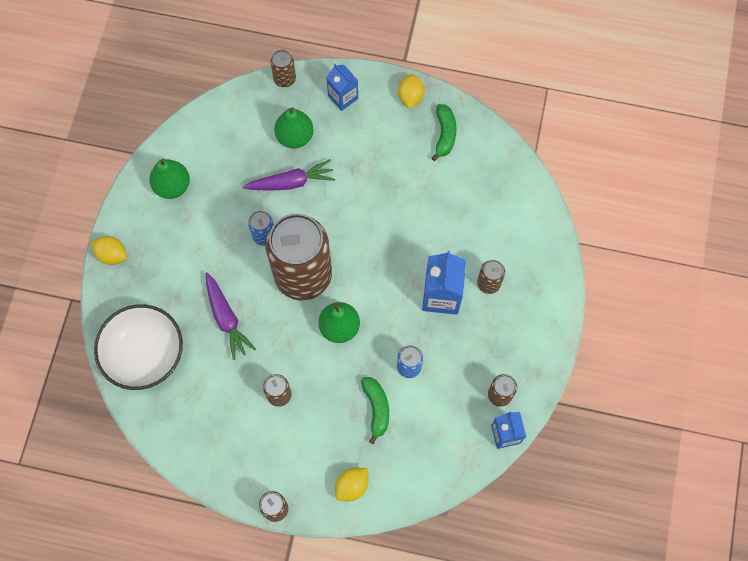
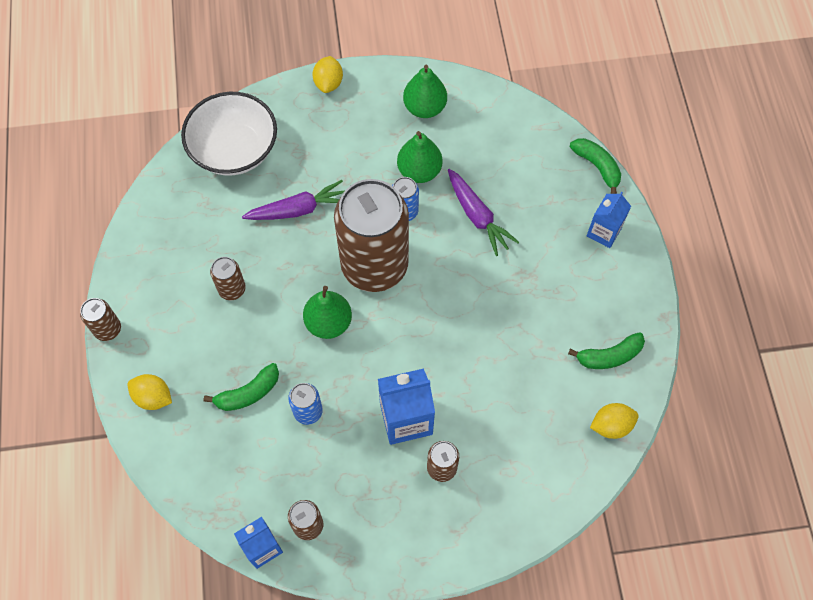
camera: 70 degrees right, 5 degrees down
purple carrot [206,273,256,360] -> purple carrot turned 150 degrees counterclockwise [242,180,344,220]
brown can [270,50,296,87] -> green banana [570,138,621,194]
green pear [274,107,314,148] -> green pear moved to [397,131,443,183]
yellow lemon [398,74,425,109] -> yellow lemon moved to [590,403,639,439]

